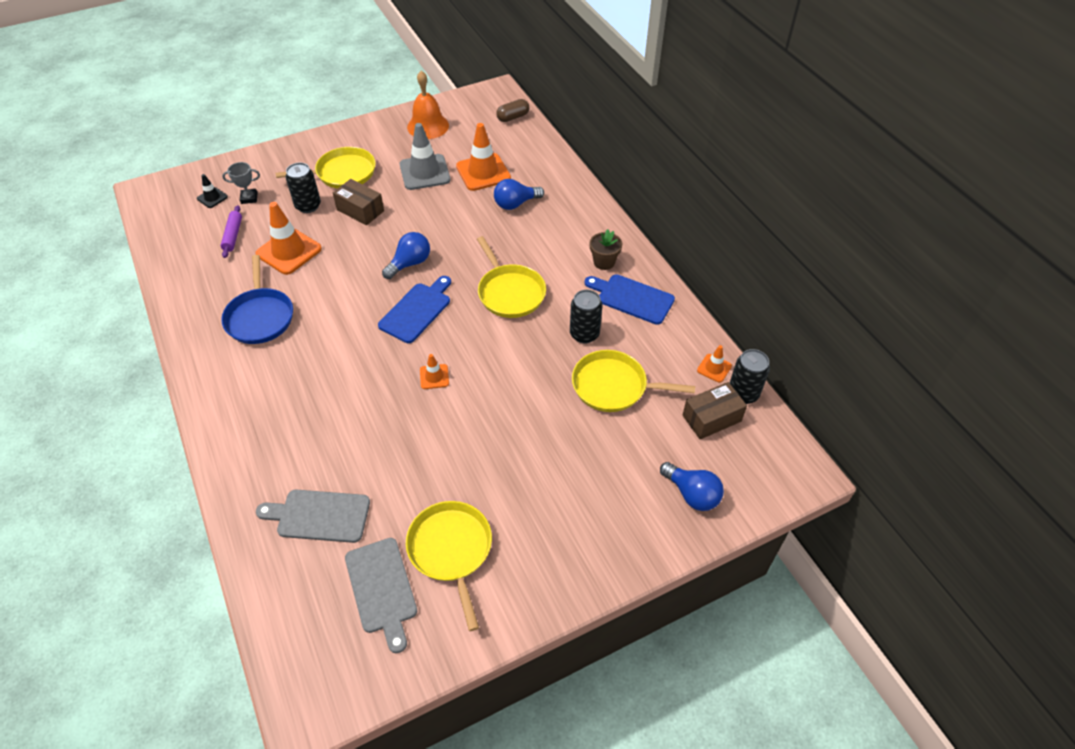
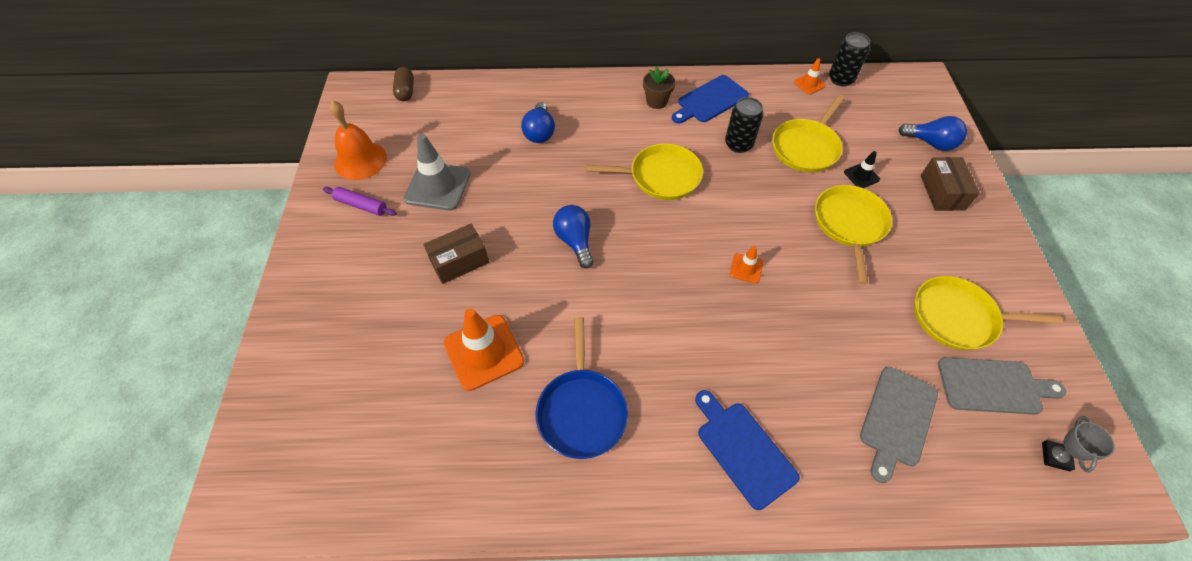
camera: 65 degrees left, 5 degrees up
black traffic cone [197,174,228,208] -> black traffic cone moved to [844,151,880,188]
purple rolling pin [221,205,242,258] -> purple rolling pin moved to [323,187,397,216]
blue pan [221,255,293,344] -> blue pan turned 75 degrees clockwise [535,317,628,459]
grey trophy [222,162,260,204] -> grey trophy moved to [1042,416,1115,473]
yellow pan [275,147,376,189] -> yellow pan moved to [815,185,892,284]
black can [286,162,321,213] -> none
blue cutting board [378,276,451,343] -> blue cutting board moved to [695,390,800,510]
orange traffic cone [456,123,511,191] -> none
blue light bulb [660,462,724,511] -> blue light bulb turned 45 degrees clockwise [898,116,967,151]
brown box [682,382,747,440] -> brown box moved to [920,157,980,211]

